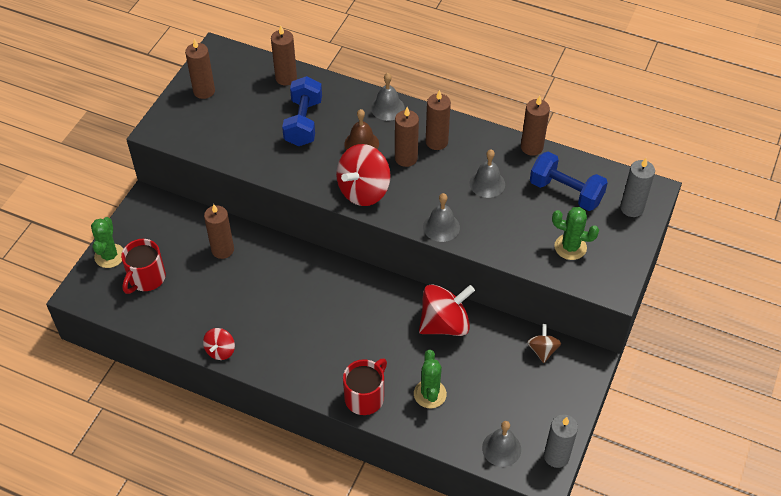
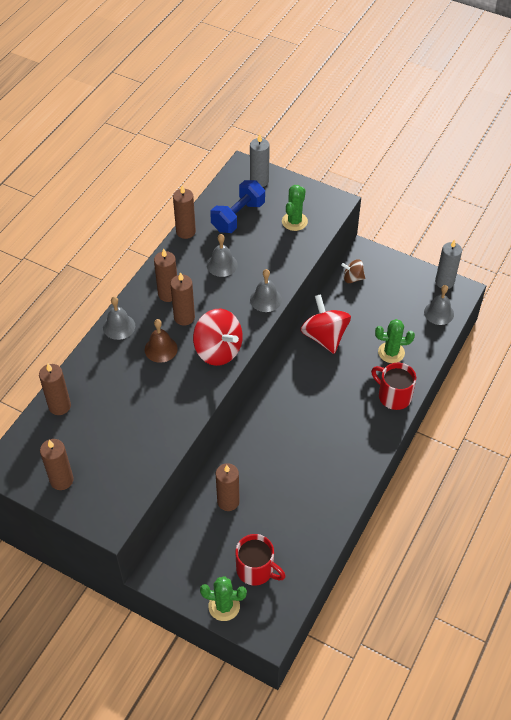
camera: 85 degrees left, 0 degrees up
red spinning top [203,328,235,360] -> none
blue dumbbell [282,76,322,146] -> none

